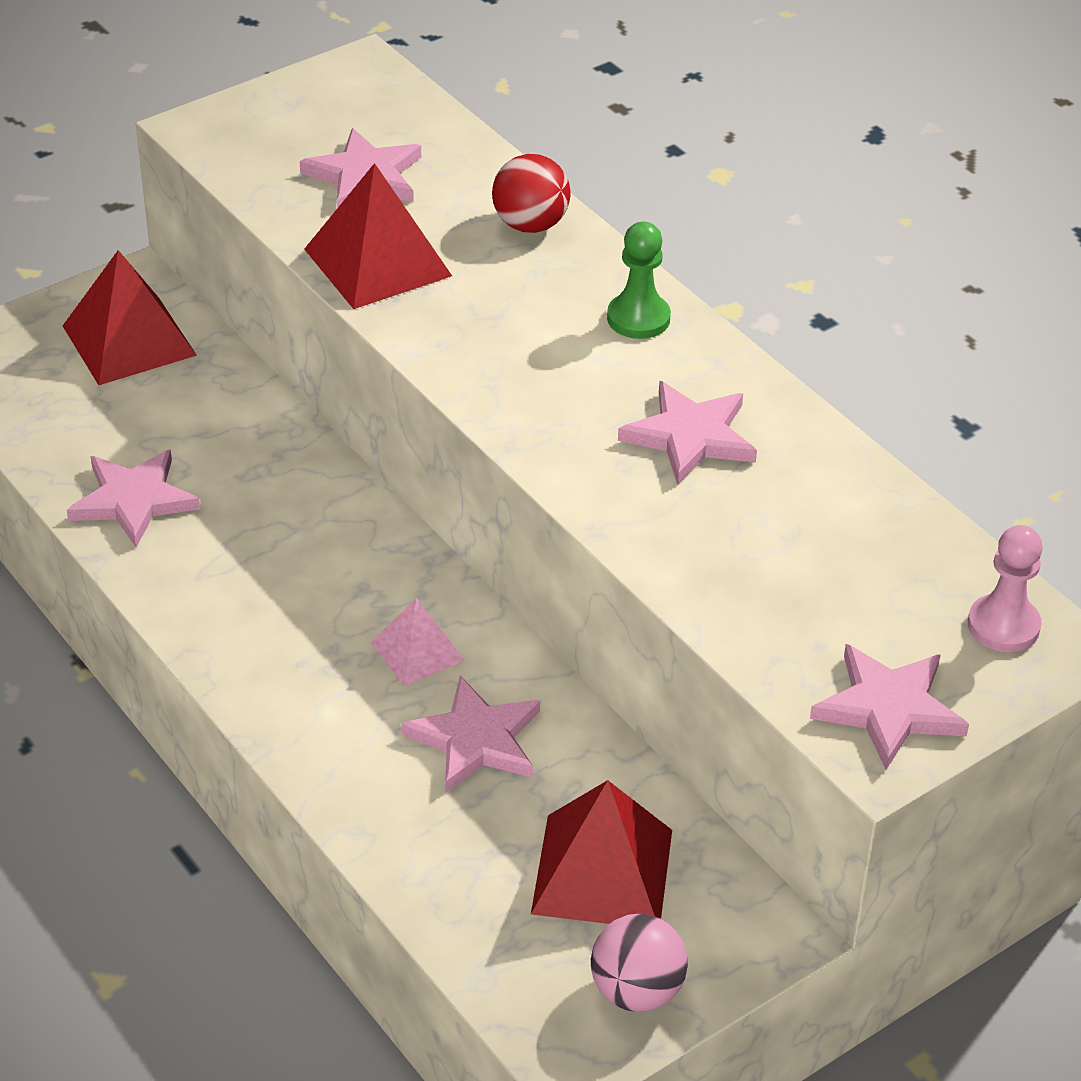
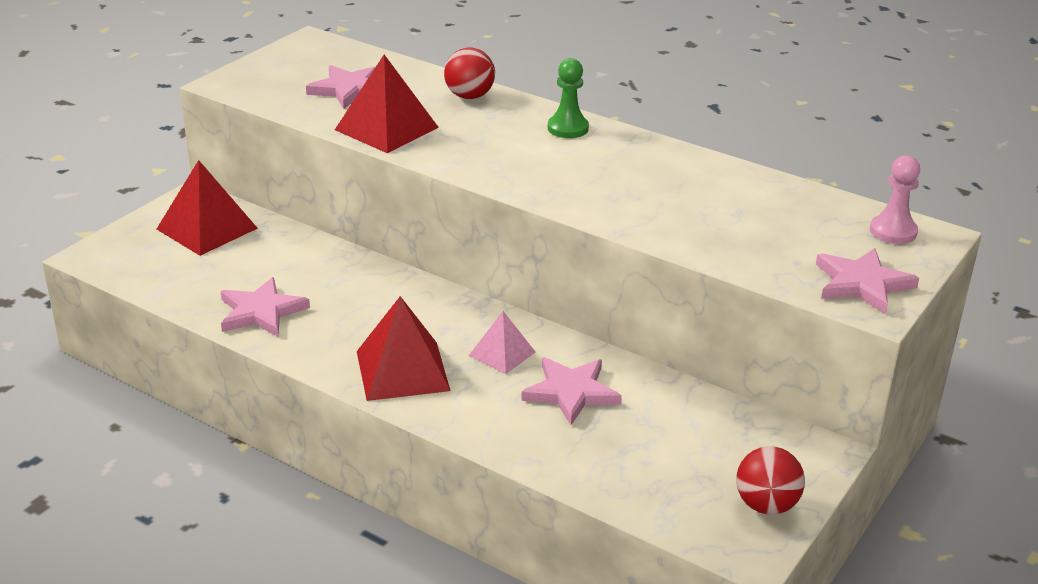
camera: 20 degrees left, 10 degrees down
red pyramid [531,780,672,924] -> red pyramid moved to [357,296,451,401]
pink ball [591,914,688,1012] -> red ball [736,446,805,515]
pink star [618,381,757,485] -> none

